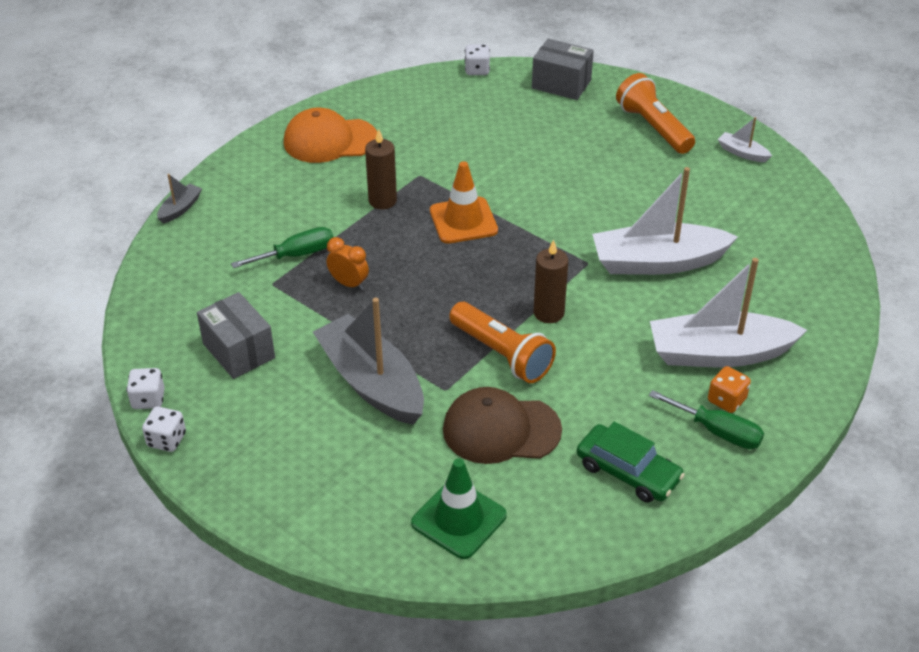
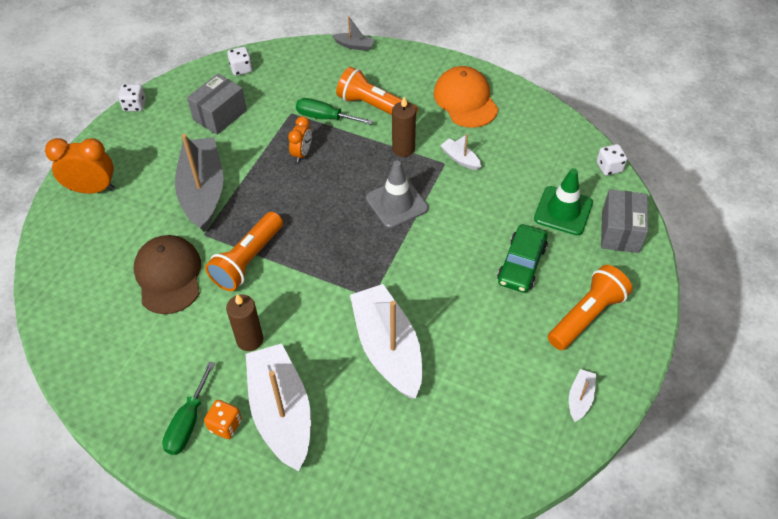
camera: 75 degrees right, 10 degrees up
white dice [126,368,165,409] -> white dice moved to [227,47,253,76]
green screwdriver [231,227,334,268] -> green screwdriver turned 150 degrees clockwise [296,98,373,125]
grey boat [313,298,424,425] -> grey boat turned 45 degrees counterclockwise [175,134,223,231]
green traffic cone [411,458,507,559] -> green traffic cone moved to [534,168,593,235]
orange traffic cone [430,161,498,244] -> grey traffic cone [366,161,428,228]
brown candle [534,239,568,323] -> brown candle moved to [226,294,263,351]
green car [577,421,685,503] -> green car moved to [497,224,548,293]
none -> orange clock [45,138,115,194]
none -> orange flashlight [336,67,418,115]
none -> white boat [440,134,481,170]

